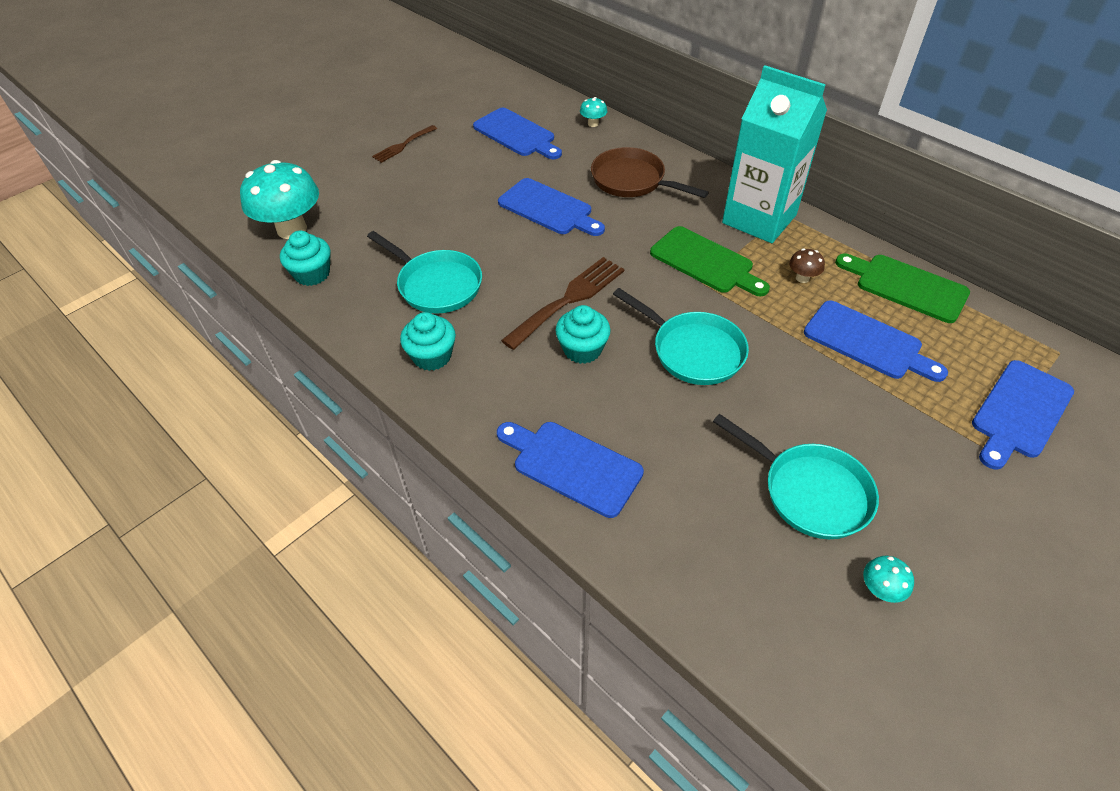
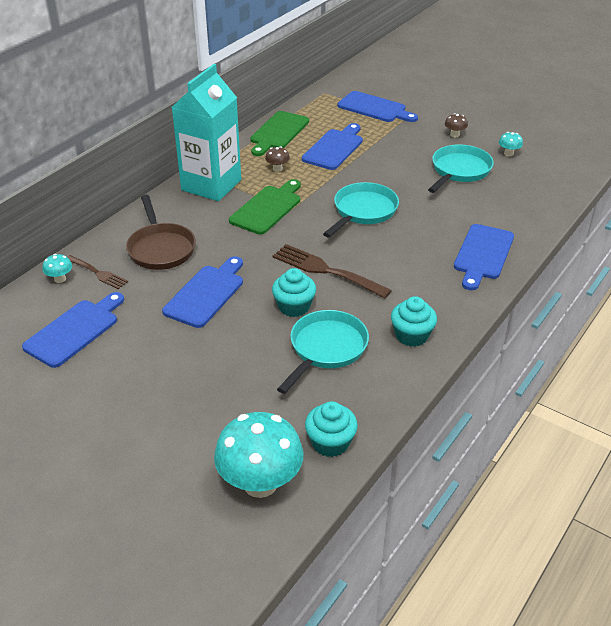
camera: 100 degrees left, 10 degrees down
brown fork [372,125,437,163] -> brown fork moved to [67,255,128,289]
turquoise cupcake [556,305,610,364] -> turquoise cupcake moved to [272,268,316,317]
brown pan [591,147,709,198] -> brown pan turned 45 degrees counterclockwise [126,195,196,270]
none -> brown mushroom [445,113,468,137]

